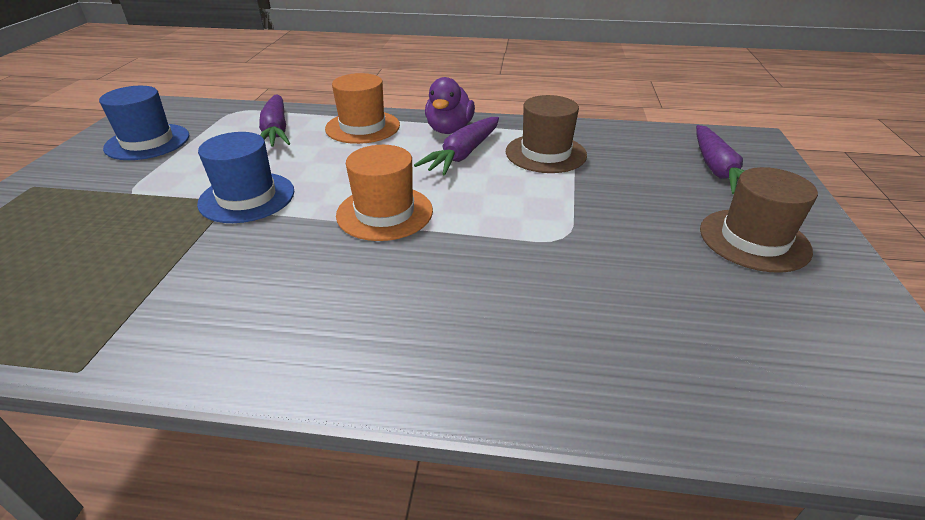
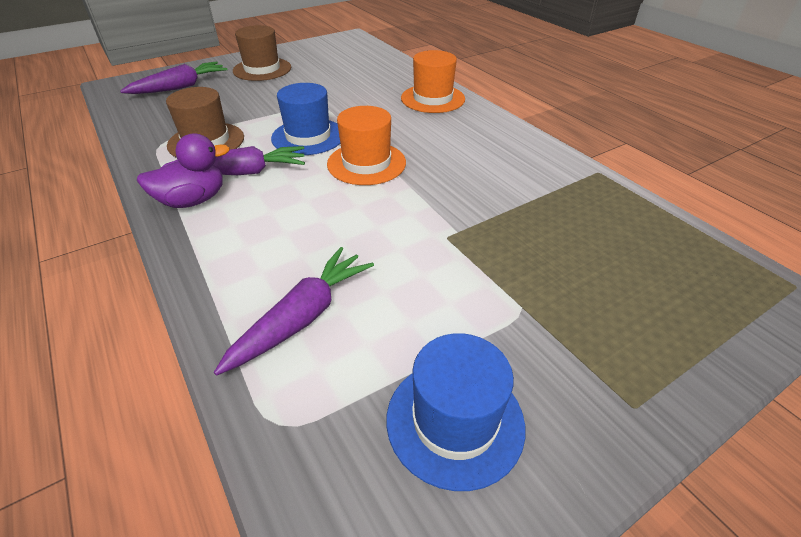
camera: 130 degrees left, 5 degrees up
blue hat [197,132,294,223] -> blue hat moved to [271,83,340,155]
orange hat [325,73,400,144] -> orange hat moved to [401,50,465,113]

